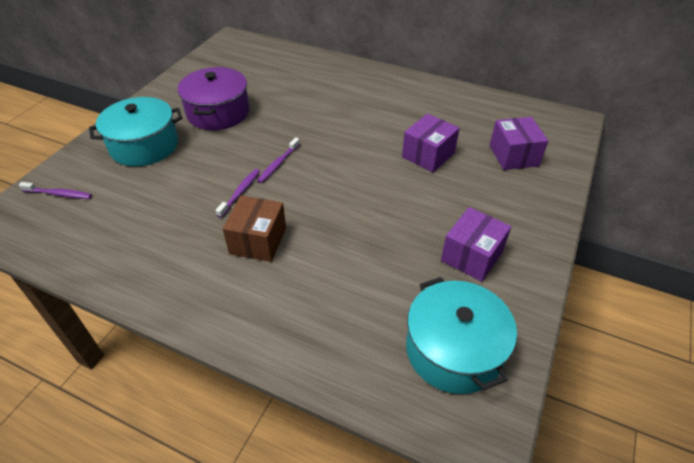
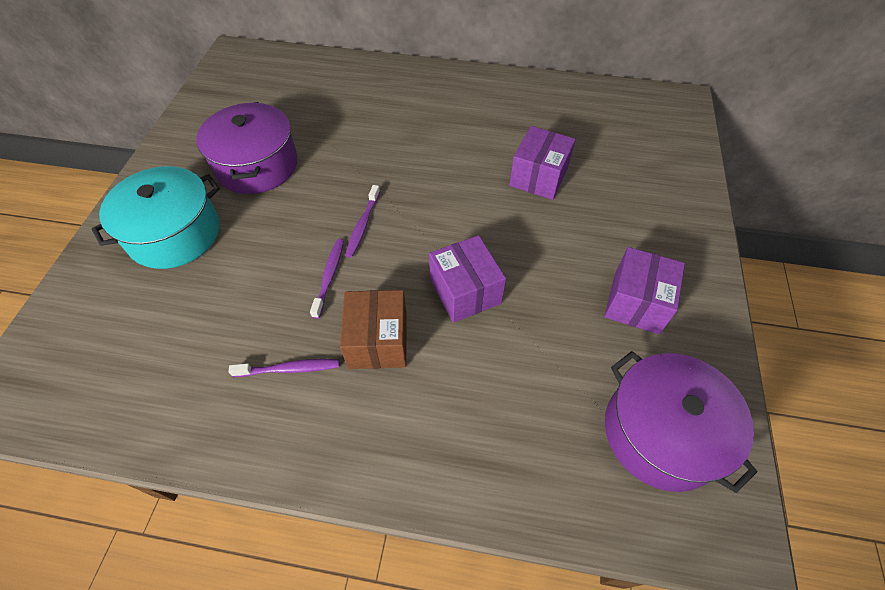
camera: 15 degrees left, 10 degrees up
purple toothbrush [19,182,92,199] -> purple toothbrush moved to [228,359,339,377]
turquoise pot [406,277,517,394] -> purple pot [605,351,757,493]
purple box [490,117,548,170] -> purple box moved to [429,235,506,323]

